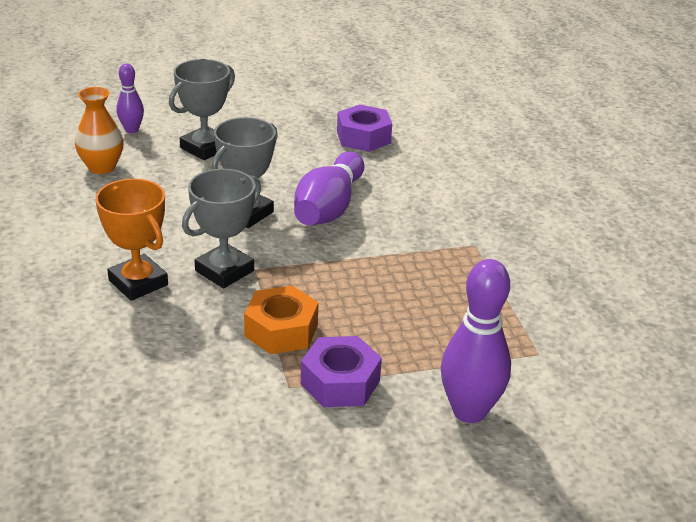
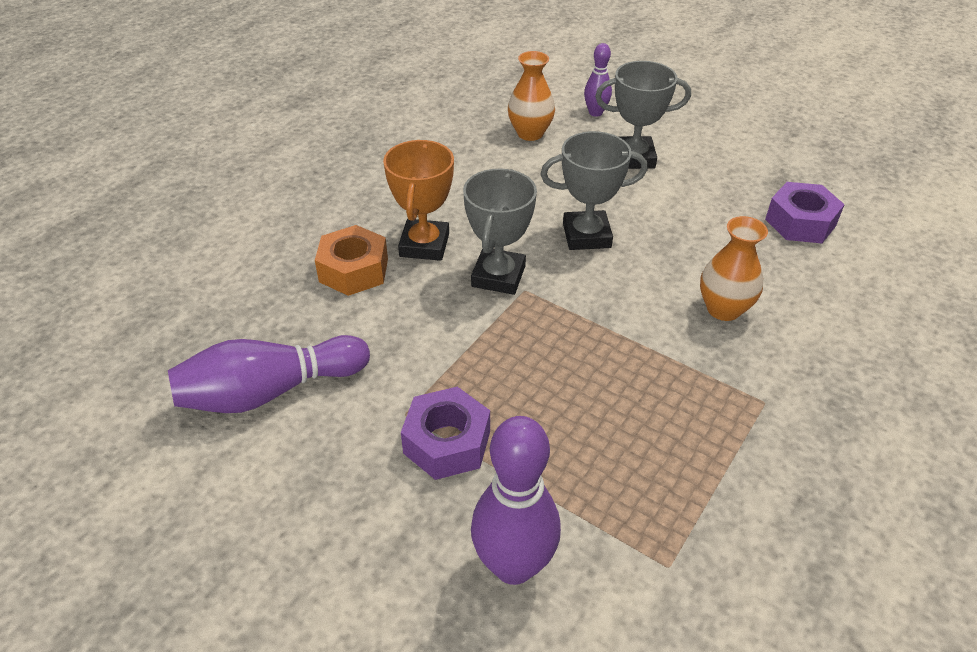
camera: 50 degrees right, 10 degrees up
grey trophy [182,169,261,288] -> grey trophy turned 75 degrees counterclockwise [463,168,537,295]
orange nut [244,286,319,354] -> orange nut moved to [315,225,388,296]
purple bowling pin [294,152,364,225] -> purple bowling pin moved to [168,335,370,413]
none -> orange vase [700,216,768,321]

